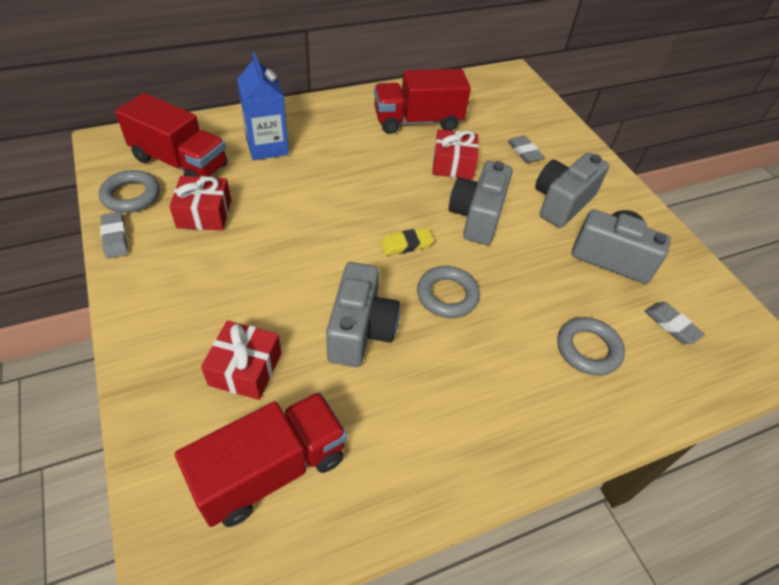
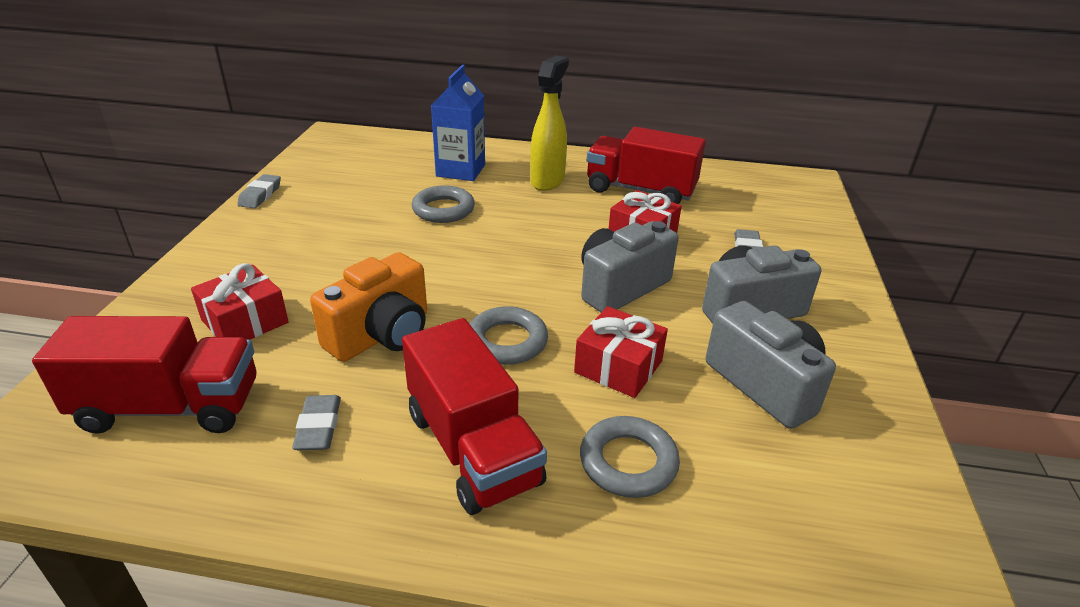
camera: 35 degrees right, 15 degrees down
grey ring [99,170,160,213] -> grey ring moved to [412,185,475,223]
red truck [115,93,227,177] -> red truck moved to [402,318,547,515]
red gift [169,176,231,231] -> red gift moved to [574,306,668,398]
grey camera [326,262,400,367] -> orange camera [310,252,427,362]
yellow eraser [380,228,434,255] -> none
grey eraser [644,302,705,344] -> grey eraser moved to [292,395,341,451]
none -> yellow spray bottle [531,55,569,191]

